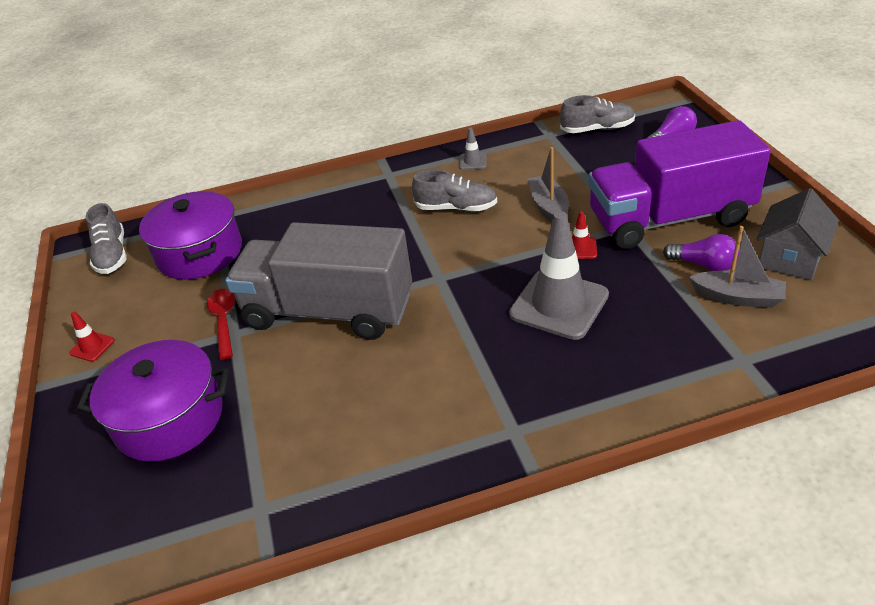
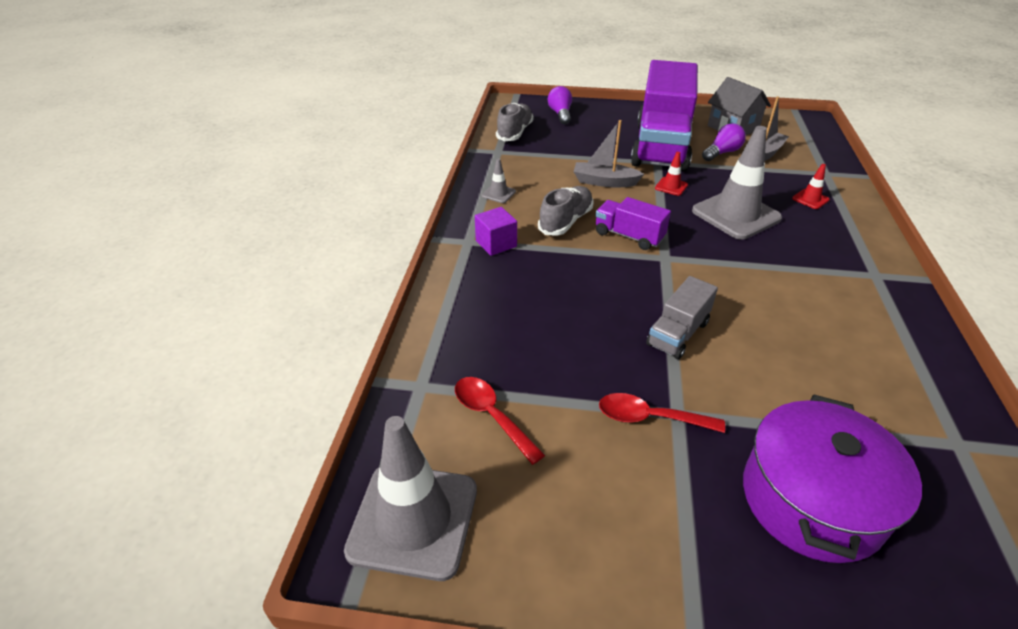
camera: 70 degrees left, 0 degrees up
red traffic cone [69,311,115,362] -> red traffic cone moved to [792,164,830,209]
grey shoe [86,203,127,274] -> grey traffic cone [344,416,477,581]
purple pot [139,191,242,280] -> red spoon [455,377,545,465]
grey truck [225,222,412,340] -> grey truck [646,276,718,359], size x0.45
none -> purple cube [475,207,517,256]
none -> purple truck [595,197,671,250]

